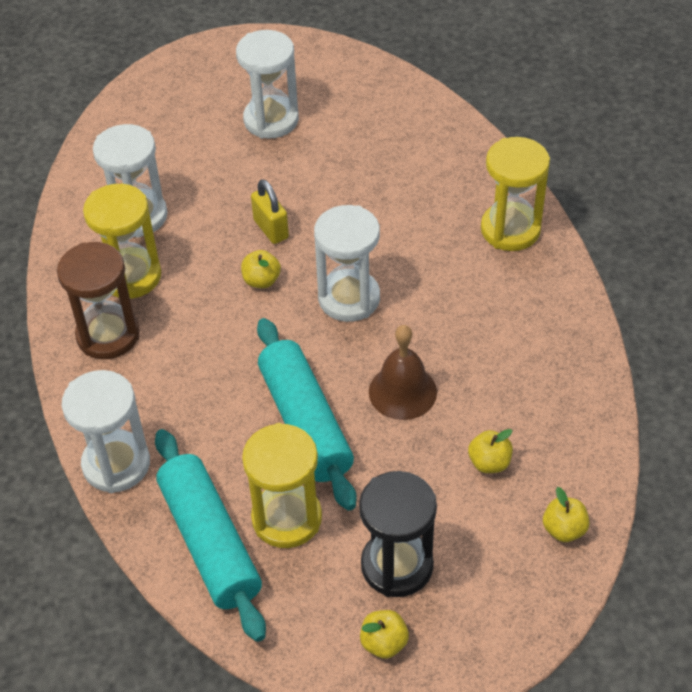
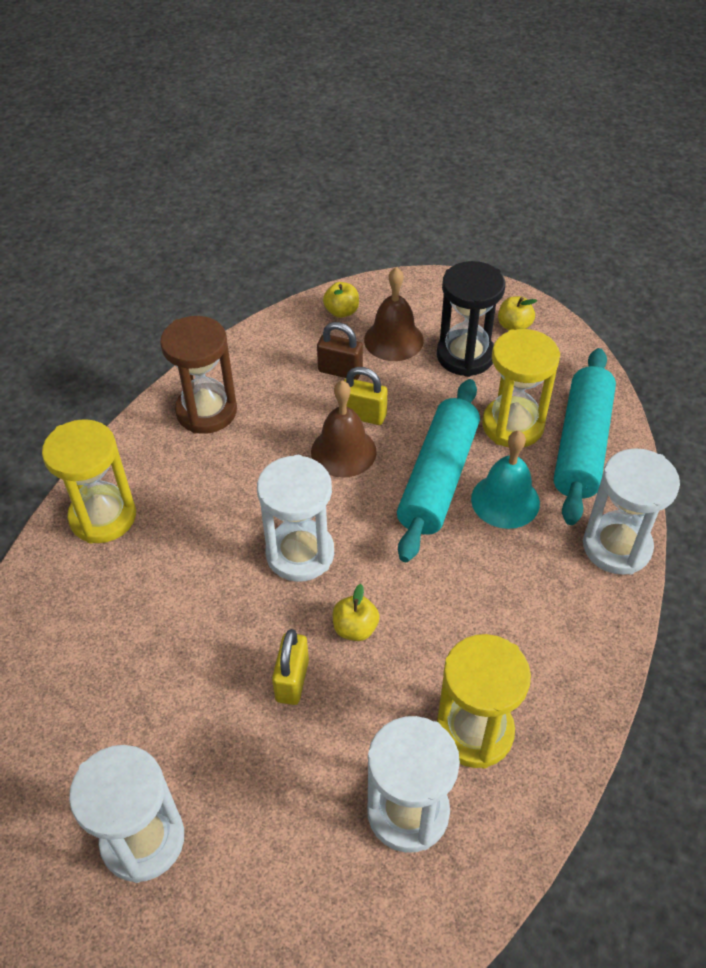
camera: 140 degrees left, 0 degrees up
brown hourglass [57,242,140,359] -> brown hourglass moved to [160,316,237,434]
yellow apple [468,429,513,473] -> brown padlock [317,322,363,380]
none -> yellow padlock [344,367,387,425]
none -> brown bell [364,267,424,361]
none -> turquoise bell [471,431,540,529]

